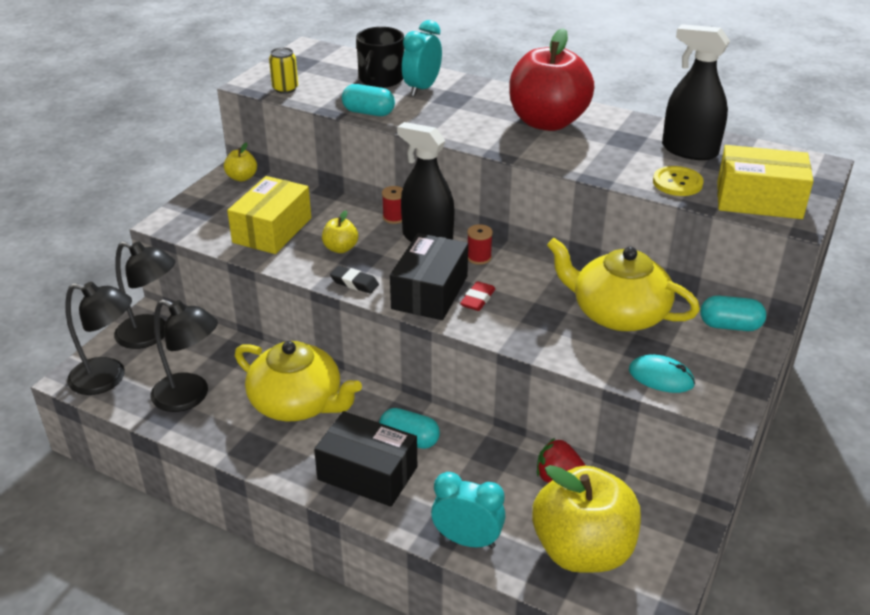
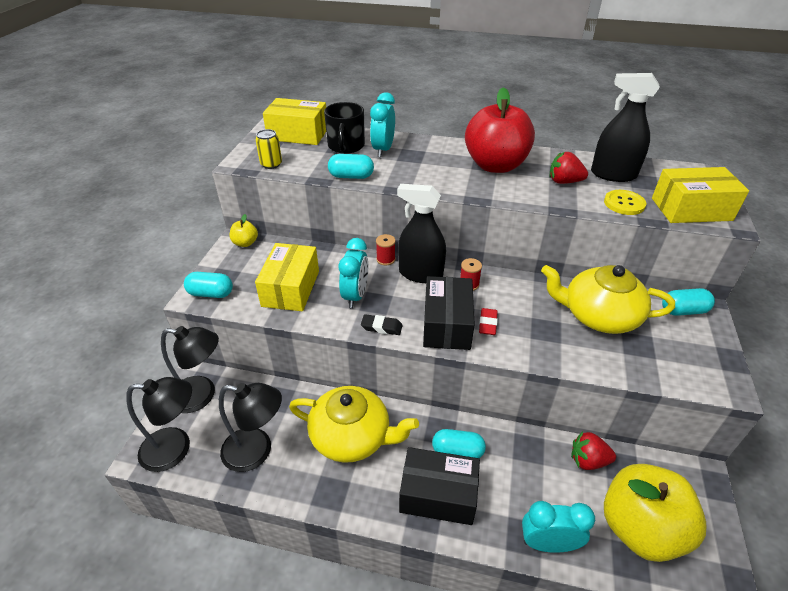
camera: 15 degrees left, 5 degrees up
yellow apple [322,210,358,253] -> turquoise clock [339,238,368,308]
turquoise mouse [629,355,695,393] -> none
none -> turquoise capsule [184,272,233,298]
none -> yellow box [263,98,326,145]
none -> red strawberry [549,152,588,184]

